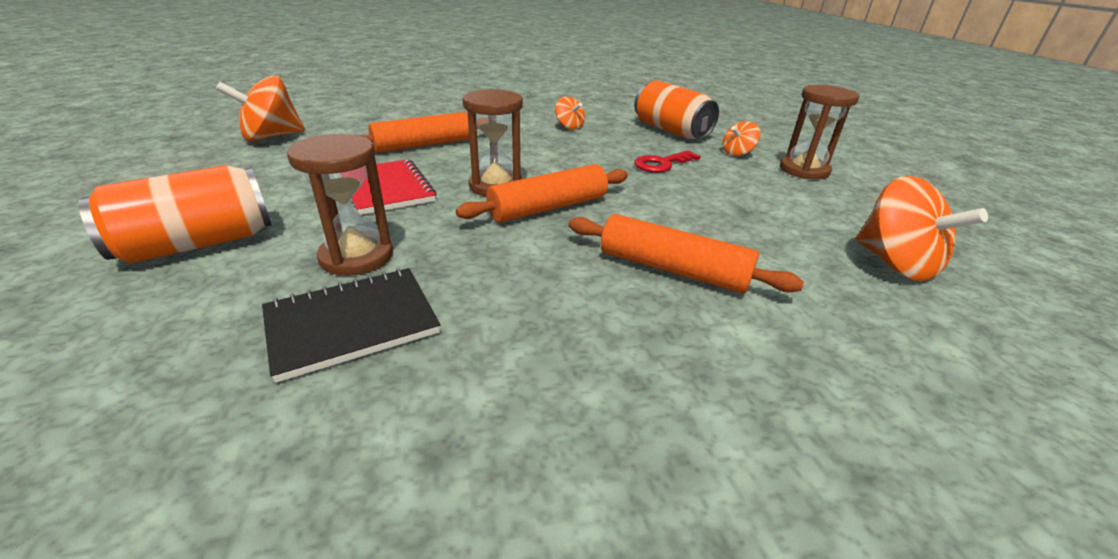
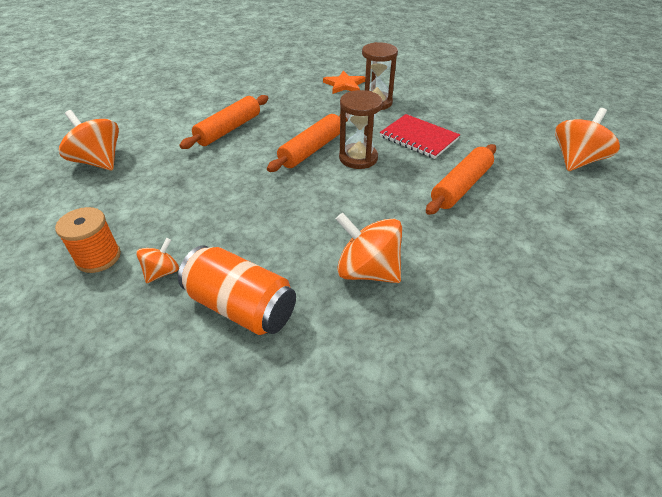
camera: 160 degrees right, 10 degrees up
orange can [78,165,272,264] -> none
black notebook [262,268,440,383] -> orange star [323,71,365,94]
orange spinning top [555,96,585,129] -> orange spinning top [336,212,402,283], size x1.83
orange rolling pin [569,214,804,293] -> orange rolling pin turned 60 degrees counterclockwise [179,95,268,149]
red key [634,150,701,173] -> none
brown hourglass [780,85,860,180] -> orange spool [55,207,121,273]

